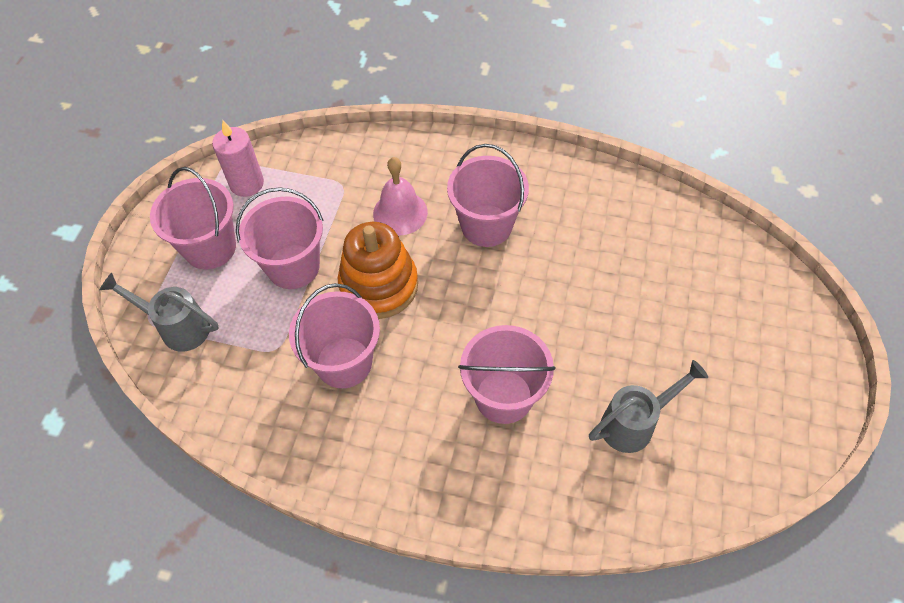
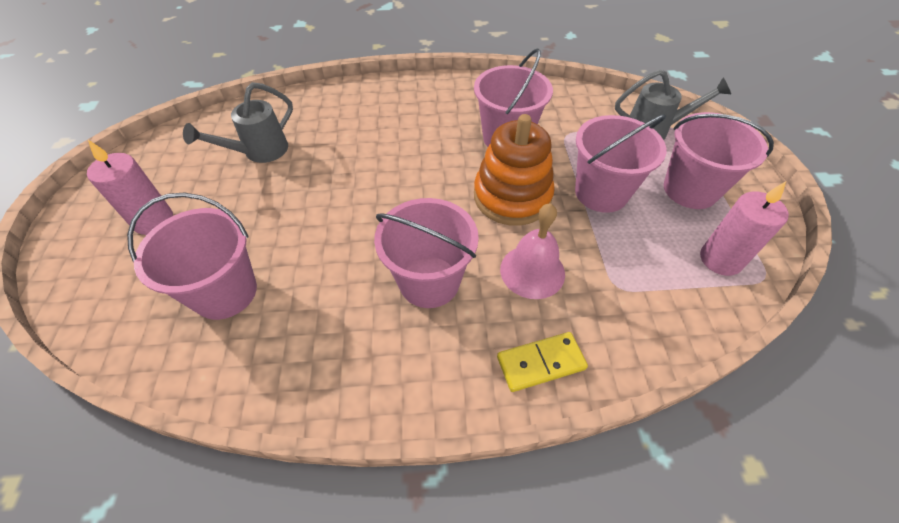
camera: 160 degrees right, 5 degrees down
pink bucket [458,325,555,424] -> pink bucket moved to [127,193,257,320]
none -> pink candle [87,140,173,235]
none -> yellow domino [497,332,588,392]

